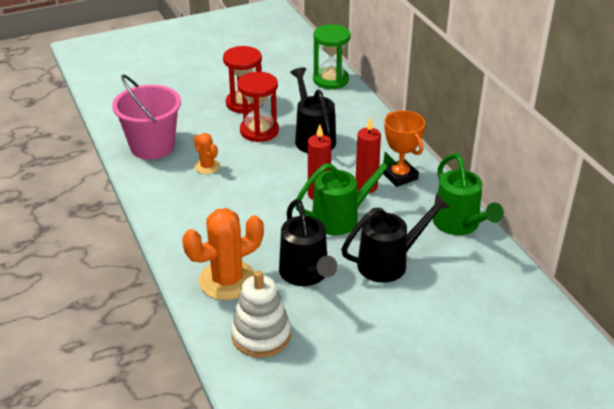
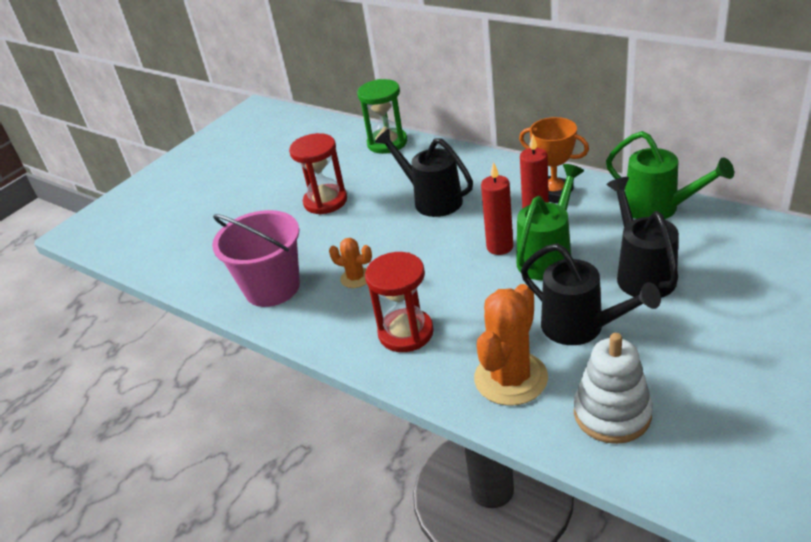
camera: 25 degrees left, 0 degrees up
red hourglass [237,72,279,142] -> red hourglass moved to [365,252,434,352]
black watering can [341,194,450,283] -> black watering can turned 45 degrees counterclockwise [606,177,679,298]

